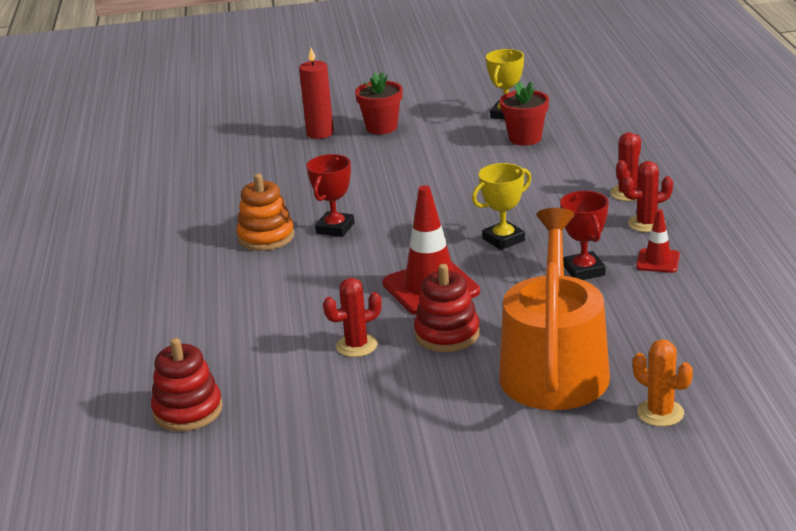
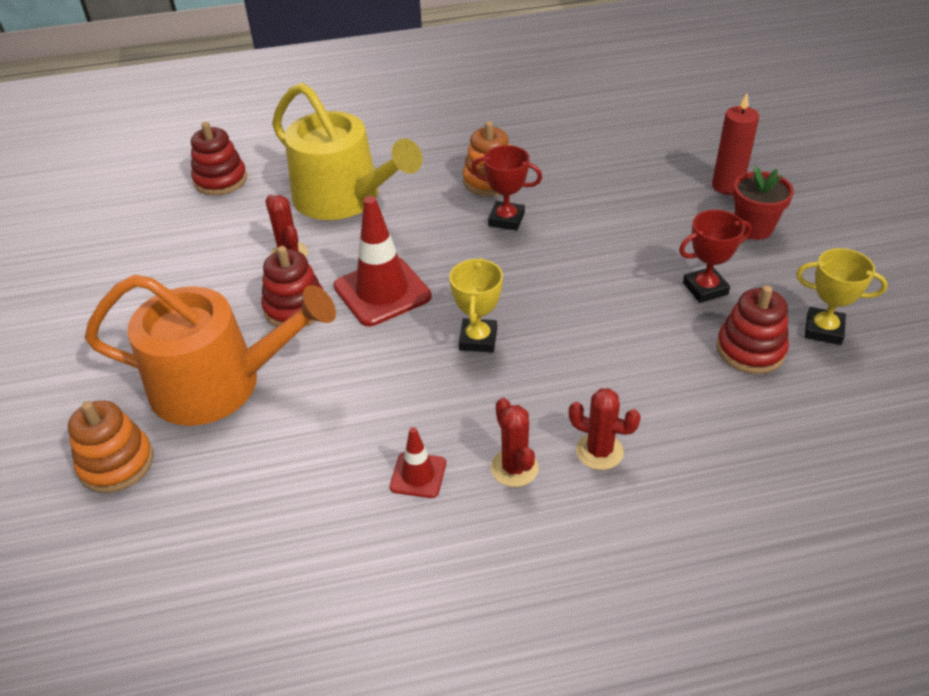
camera: 85 degrees right, 15 degrees up
yellow trophy [472,163,531,250] -> yellow trophy turned 45 degrees clockwise [449,258,503,352]
red flower pot [500,82,549,146] -> red stacking toy [716,285,789,374]
red trophy [560,191,609,280] -> red trophy moved to [679,210,751,303]
orange cactus [633,339,693,427] -> orange stacking toy [68,400,153,493]
none -> yellow watering can [272,83,422,220]

